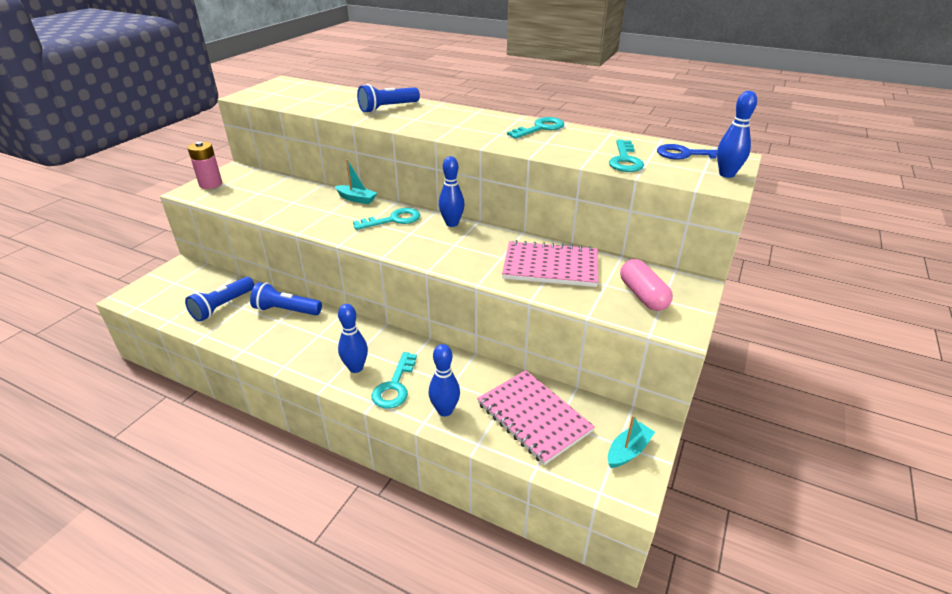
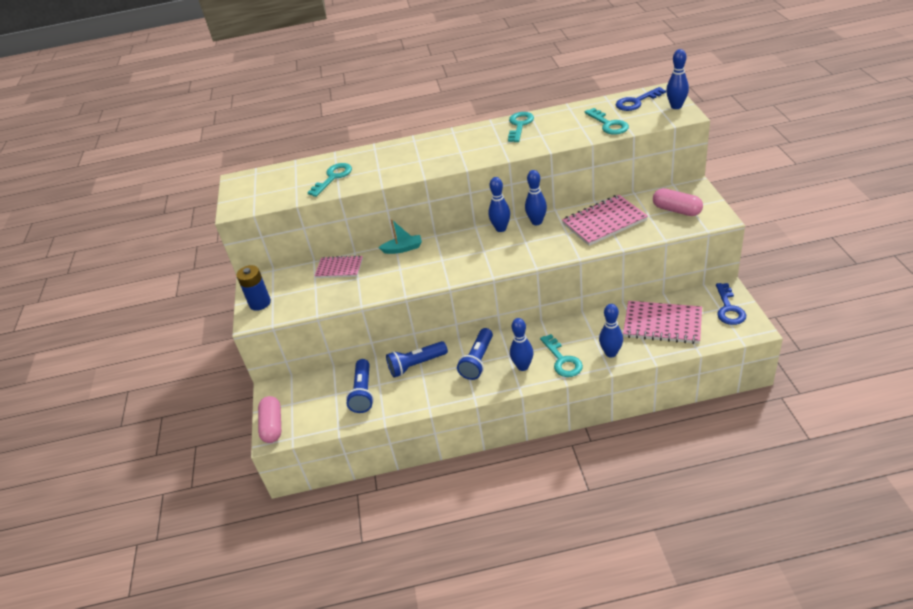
camera: 30 degrees left, 5 degrees up
pink battery [188,142,222,189] -> blue battery [236,265,271,311]
turquoise key [353,208,420,230] -> turquoise key moved to [307,163,352,197]
blue flashlight [357,84,420,113] -> blue flashlight moved to [457,328,493,380]
turquoise boat [608,415,655,468] -> blue key [716,283,746,325]
none -> pink capsule [258,396,281,443]
none -> pink notebook [315,255,363,278]
none -> blue bowling pin [525,170,547,225]

